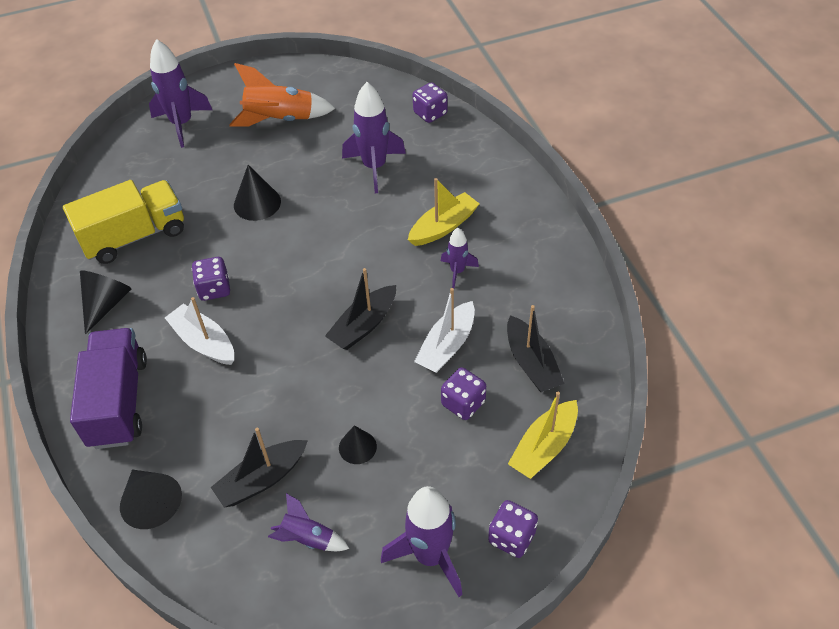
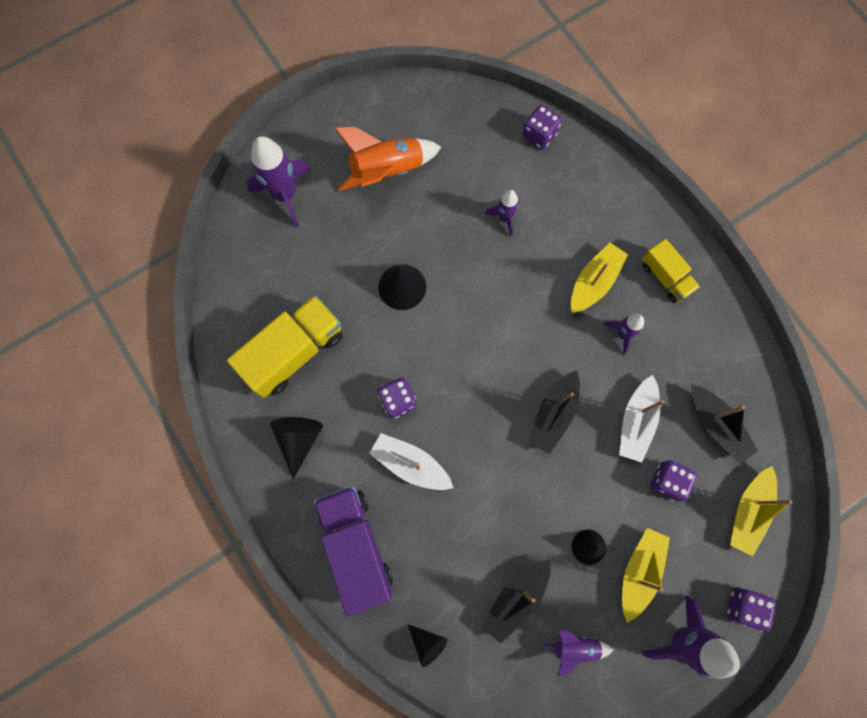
camera: 15 degrees left, 25 degrees up
black cone [120,470,182,529] -> black cone [408,624,447,667], size x0.65
purple rocket [342,82,406,193] -> purple rocket [485,190,519,237], size x0.55
none -> yellow boat [622,528,670,623]
none -> yellow truck [642,239,700,303]

